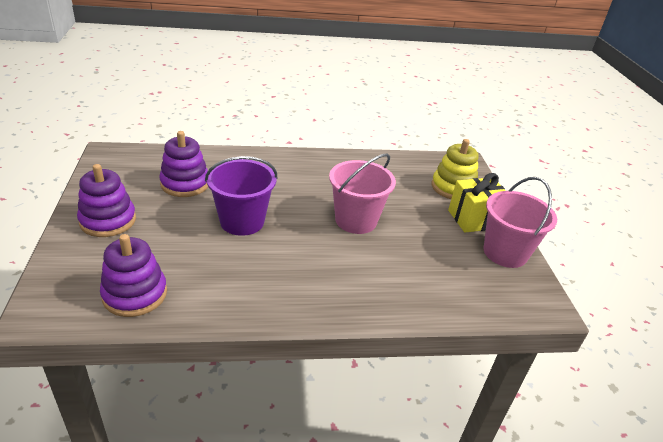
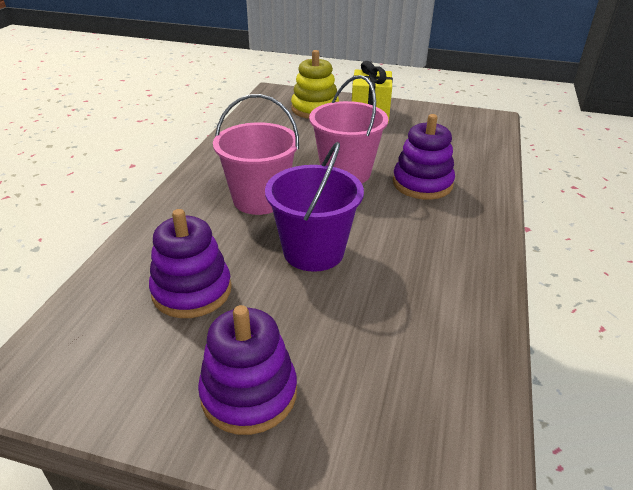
camera: 65 degrees left, 0 degrees up
purple stacking toy [100,234,167,317] -> purple stacking toy moved to [393,114,455,200]
pink bucket [484,177,557,268] -> pink bucket moved to [213,94,299,215]

